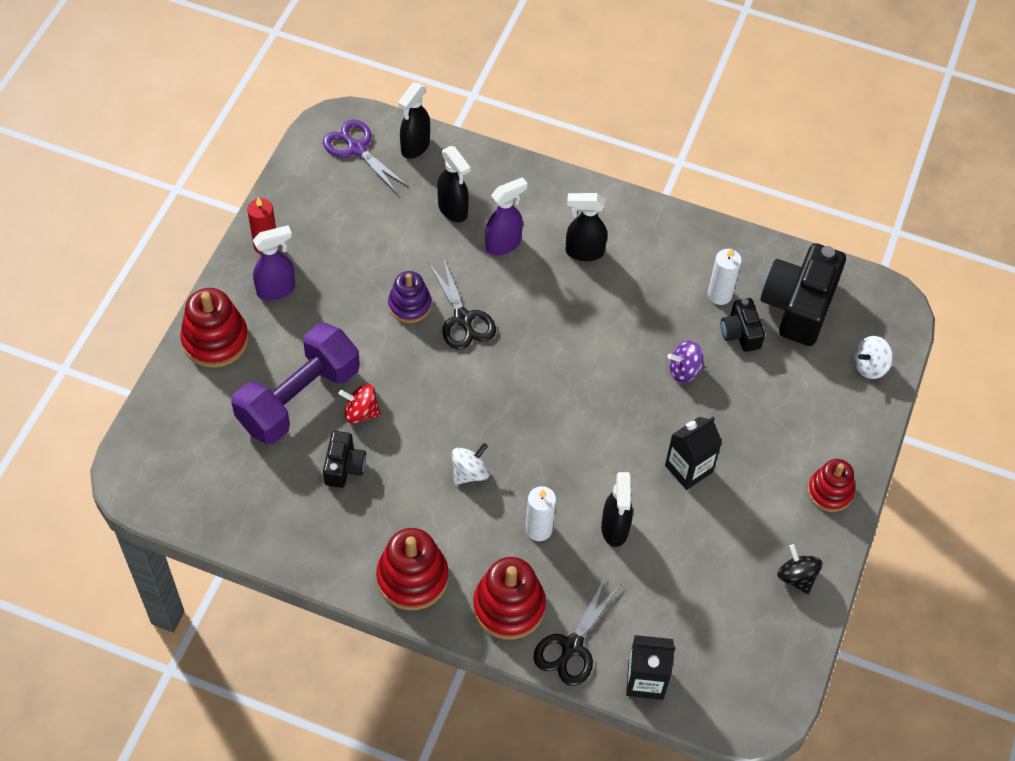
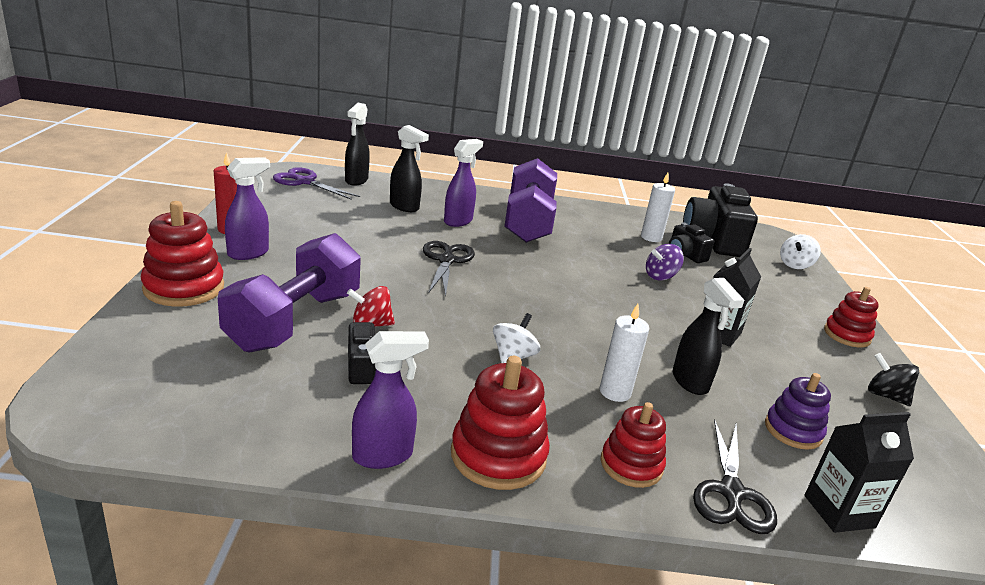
camera: 20 degrees left, 30 degrees down
purple stacking toy [388,271,431,323] -> purple stacking toy moved to [765,373,831,450]
black scissors [428,257,496,350] -> black scissors turned 135 degrees counterclockwise [423,241,475,297]
red stacking toy [473,557,546,640] -> red stacking toy [601,402,666,488], size x0.66
black spray bottle [566,193,607,261] -> purple dumbbell [504,158,557,243]
none -> purple spray bottle [352,331,429,469]

